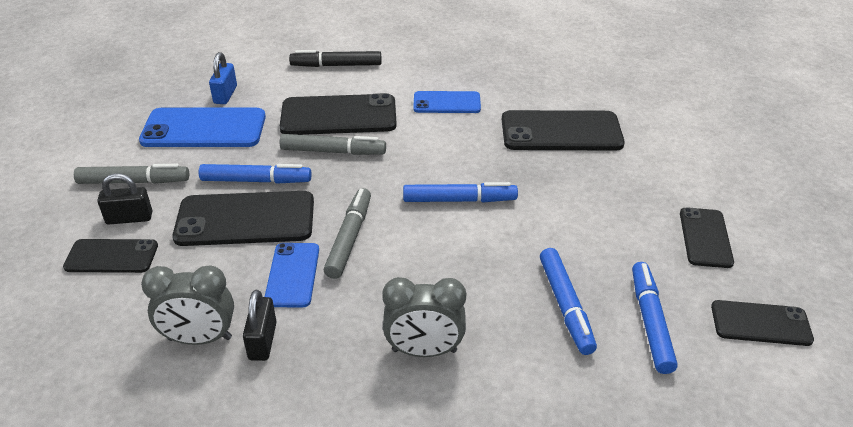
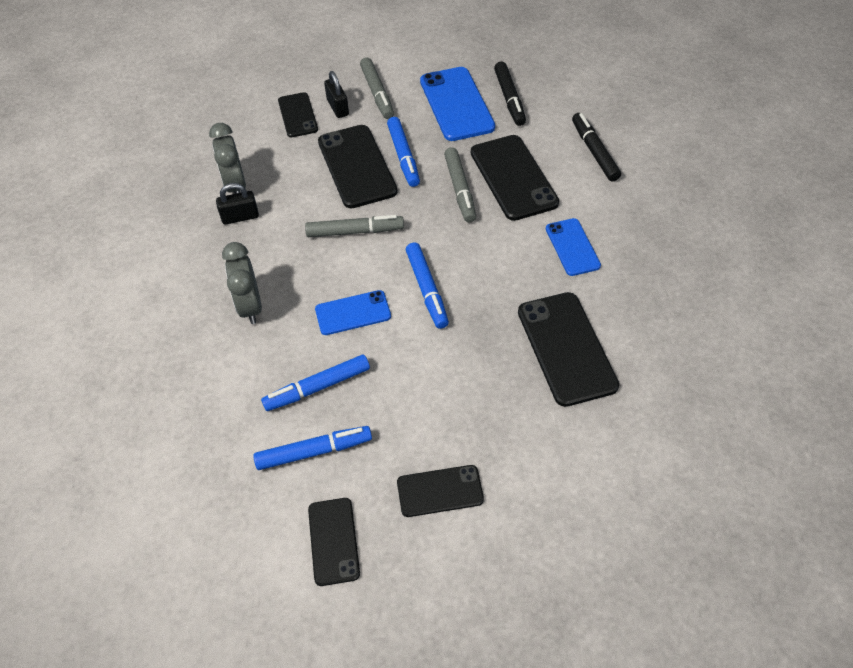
camera: 75 degrees right, 15 degrees up
blue padlock [209,52,237,104] -> black marker [494,61,526,126]
blue phone [265,243,319,307] -> blue phone moved to [315,290,391,335]

